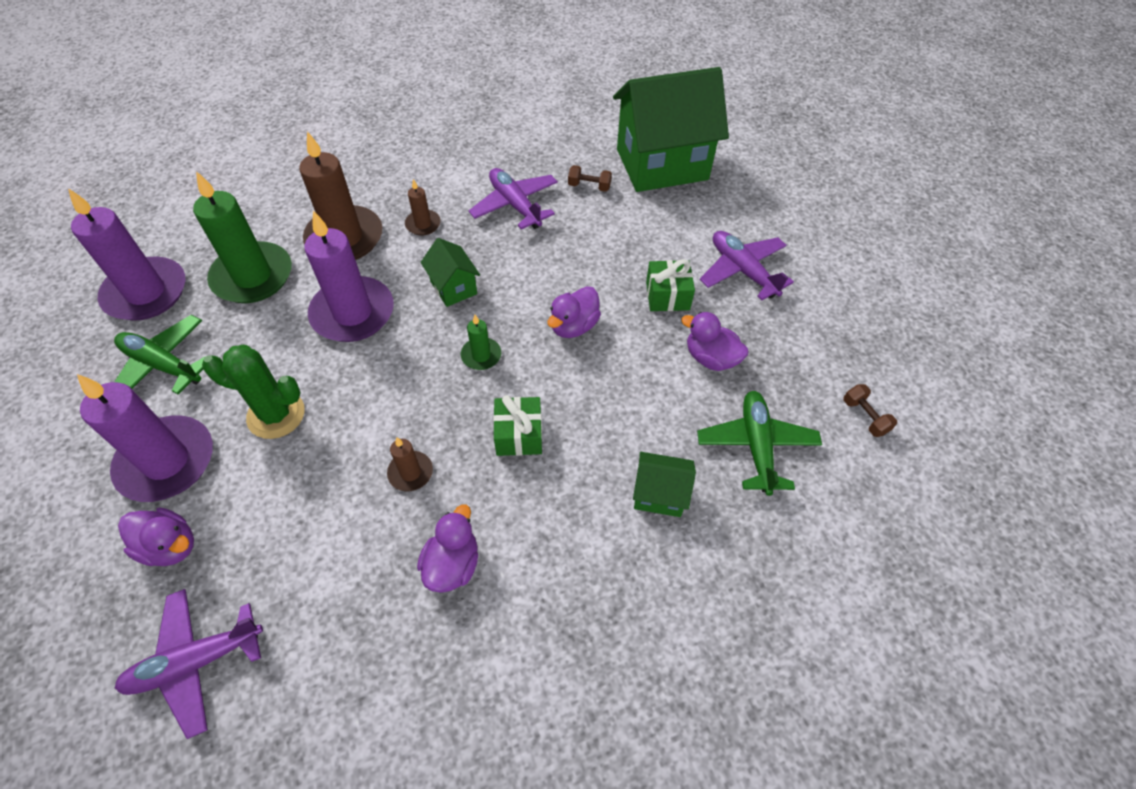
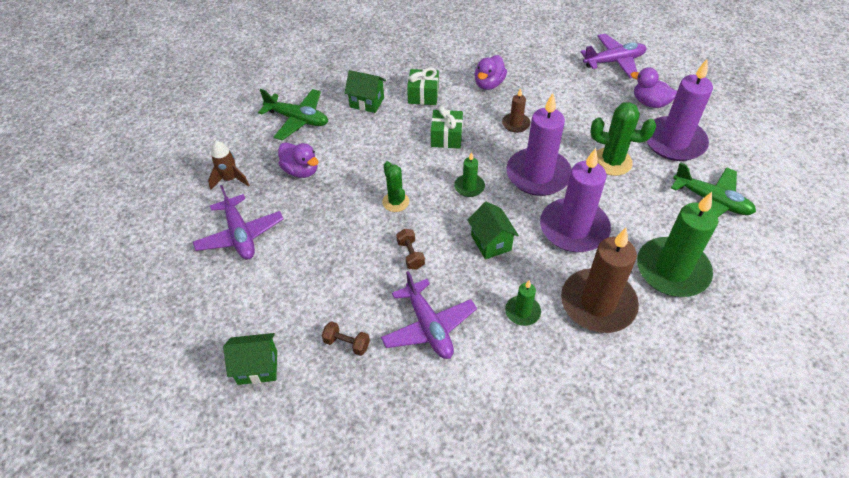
camera: 170 degrees left, 5 degrees down
purple candle [68,188,185,321] -> purple candle moved to [507,93,572,196]
brown candle [405,179,441,236] -> green candle [505,280,541,326]
purple duck [547,286,601,338] -> green cactus [382,161,409,212]
green house [613,67,729,192] -> green house [223,333,277,385], size x0.44
green gift [646,259,695,311] -> green gift moved to [407,68,439,105]
green plane [697,391,822,496] -> green plane turned 75 degrees counterclockwise [258,89,328,140]
brown dumbbell [843,384,897,437] -> brown dumbbell moved to [396,229,425,269]
none -> brown rocket [208,141,249,190]

